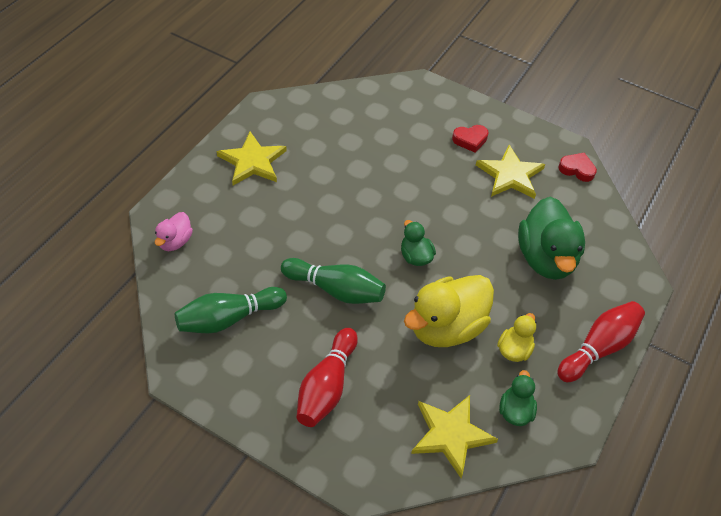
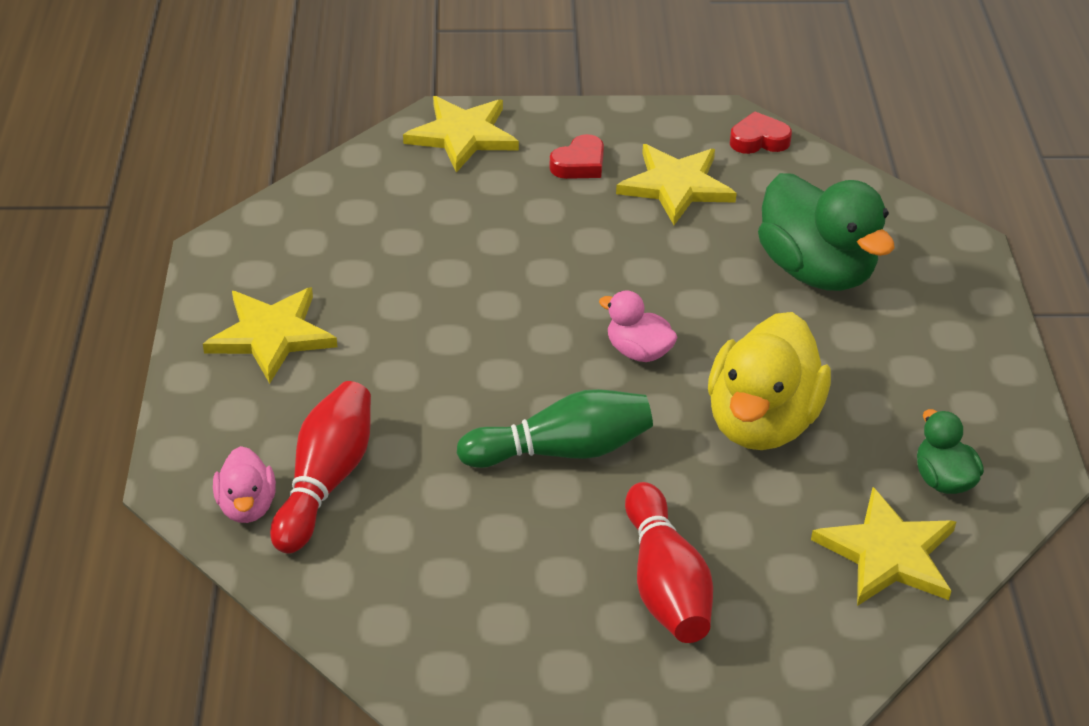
camera: 30 degrees left, 10 degrees down
green bowling pin [175,287,287,333] -> none
green duck [401,220,436,266] -> pink duck [599,290,678,362]
yellow duck [497,313,536,362] -> none
red bowling pin [557,301,645,382] -> red bowling pin moved to [270,381,371,554]
none -> yellow star [403,96,519,173]

